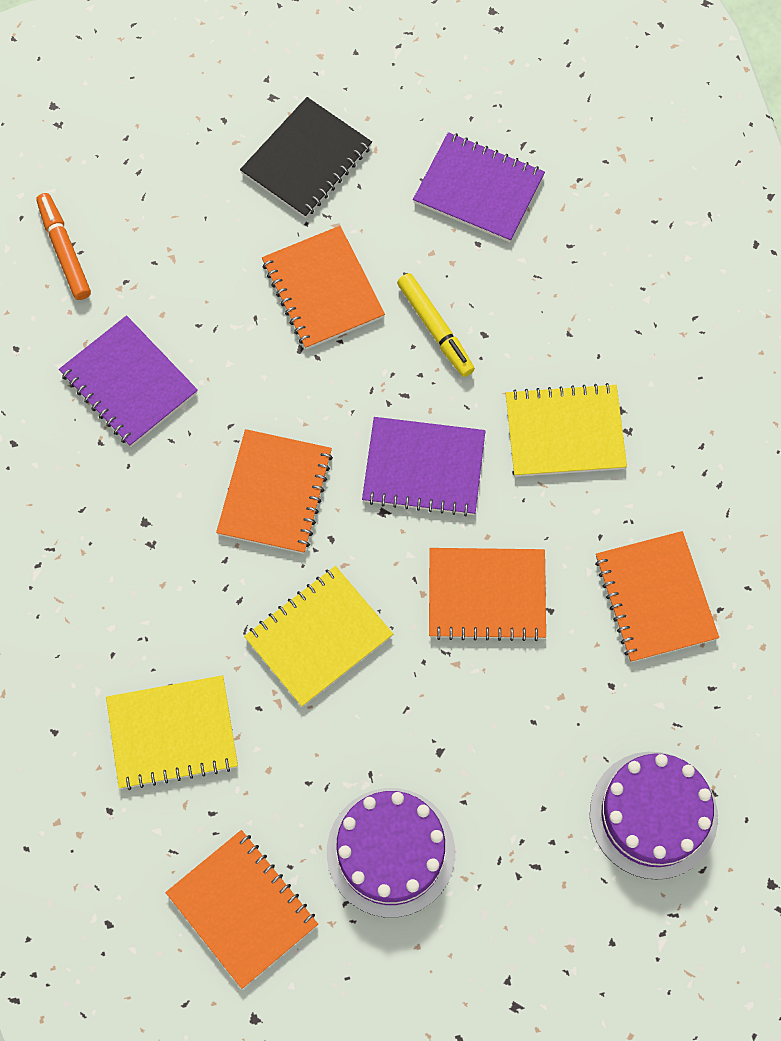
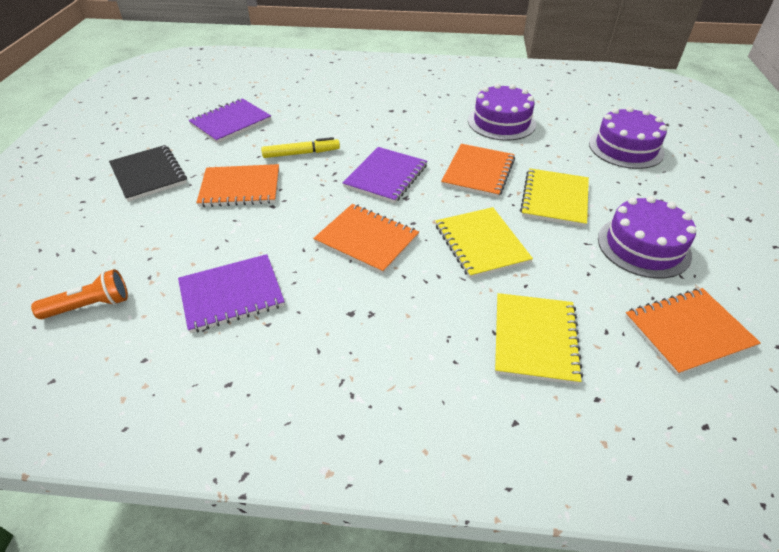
camera: 70 degrees left, 25 degrees down
orange marker [36,193,91,300] -> orange flashlight [31,269,128,319]
yellow notebook [506,383,627,477] -> yellow notebook moved to [520,168,589,227]
orange notebook [595,531,719,662] -> purple cake [468,83,536,141]

